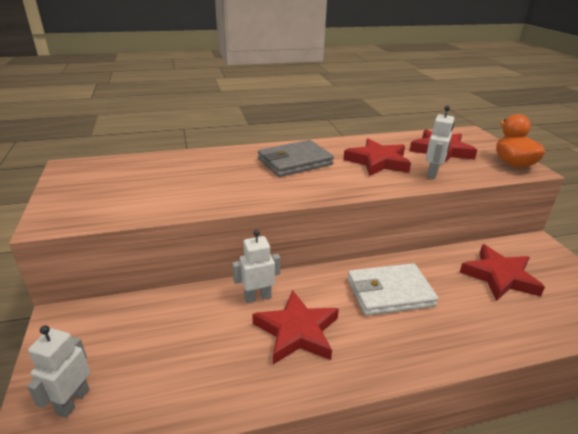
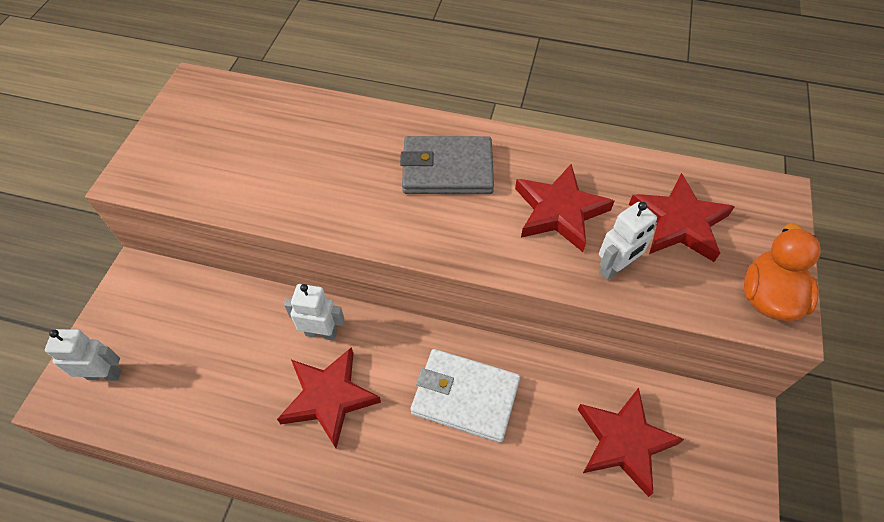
camera: 30 degrees right, 25 degrees up
white robot [27,325,90,418] -> white robot turned 45 degrees clockwise [45,329,121,381]

